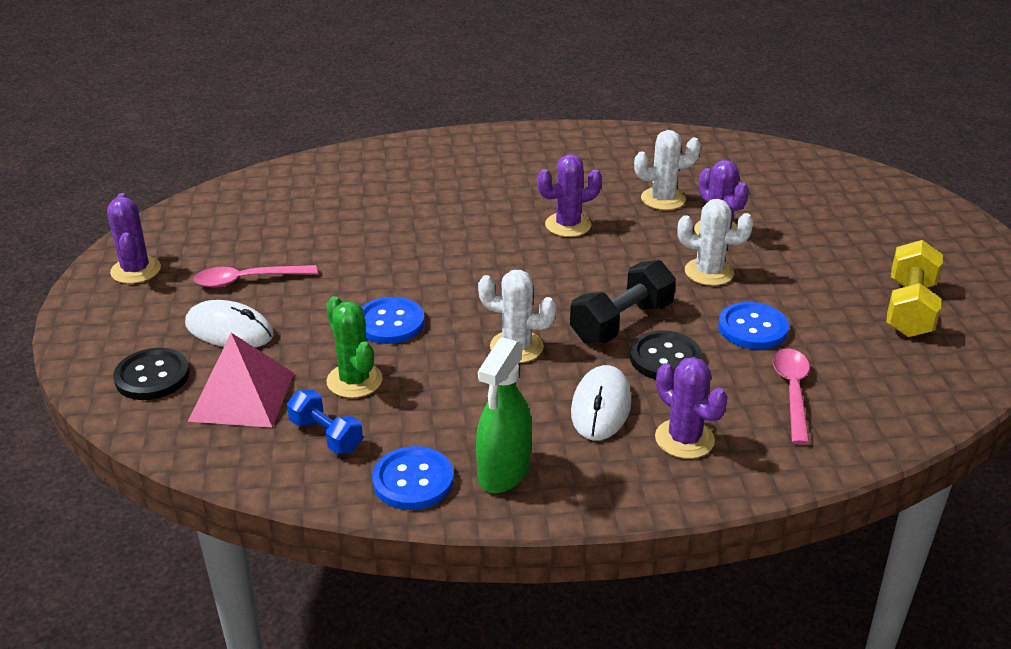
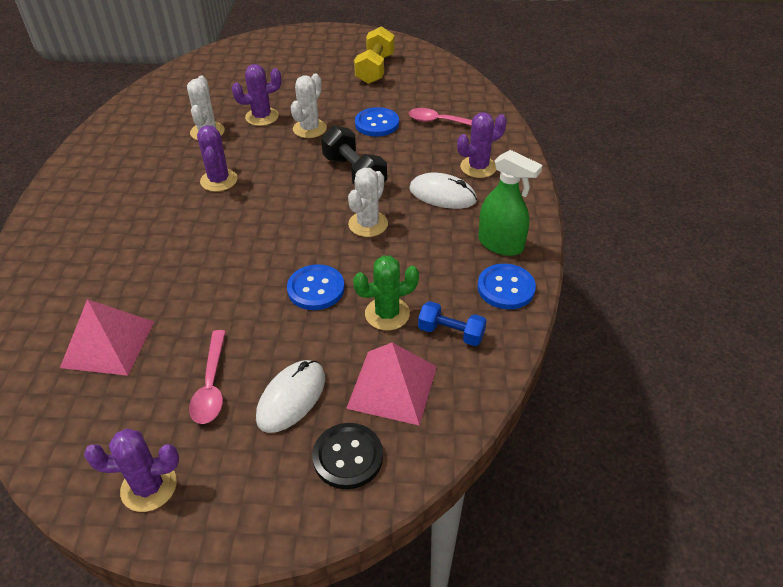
camera: 80 degrees left, 10 degrees up
blue dumbbell [287,390,363,454] -> blue dumbbell turned 60 degrees clockwise [418,301,487,346]
black button [630,330,702,380] -> none
yellow dumbbell [886,240,943,337] -> yellow dumbbell turned 75 degrees clockwise [354,26,395,84]
none -> pink pyramid [60,299,154,376]

